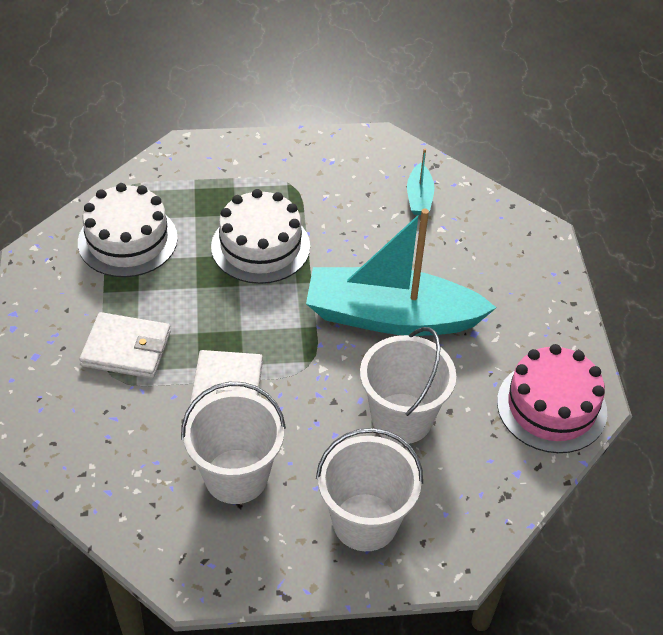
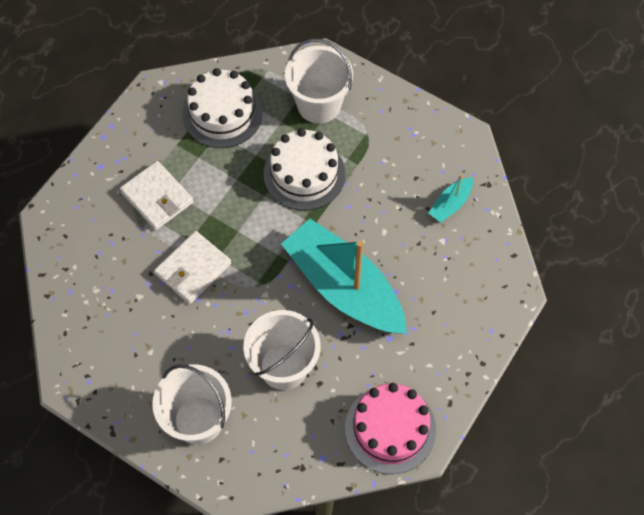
camera: 40 degrees right, 15 degrees up
white bucket [181,382,286,504] -> white bucket moved to [285,39,353,124]

